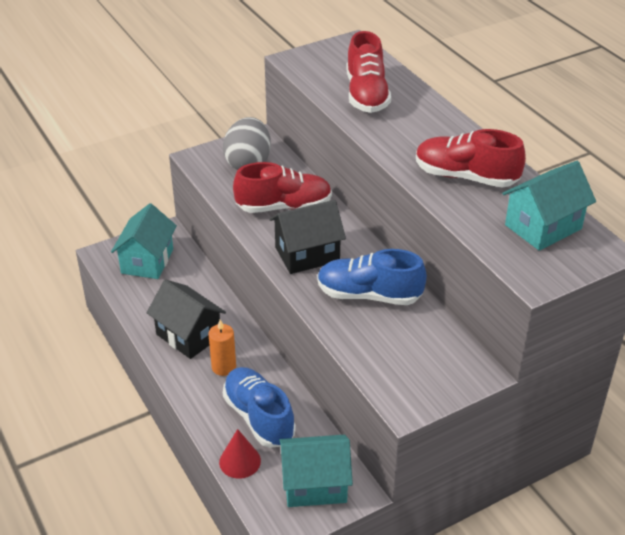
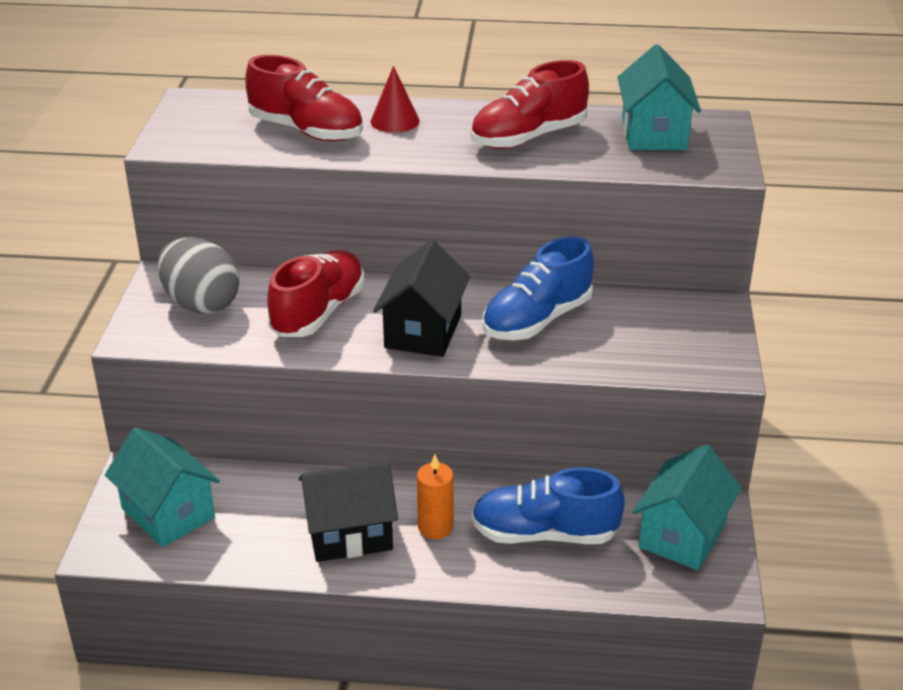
camera: 55 degrees left, 5 degrees down
red cone [219,429,261,479] -> red cone moved to [371,66,420,133]

